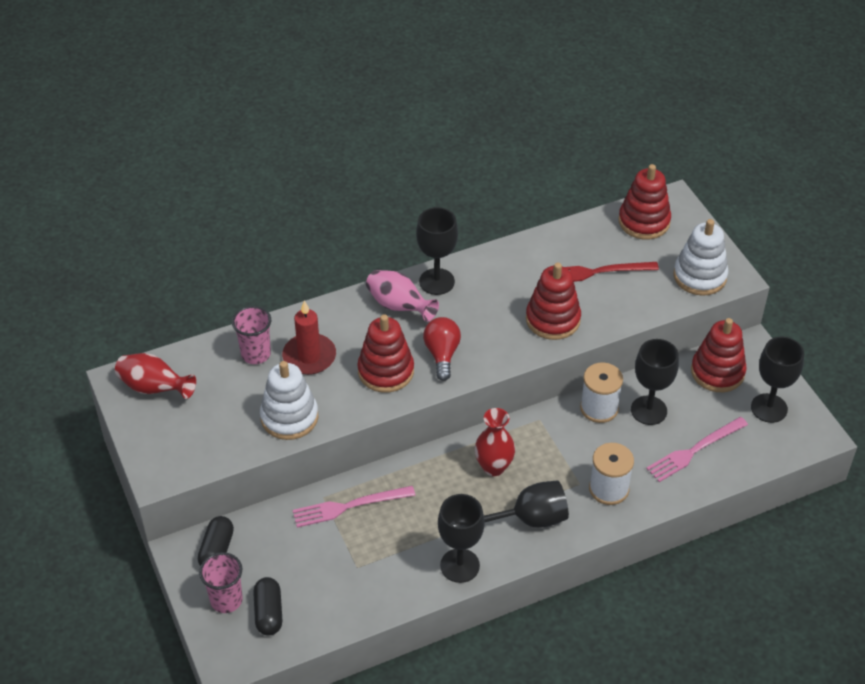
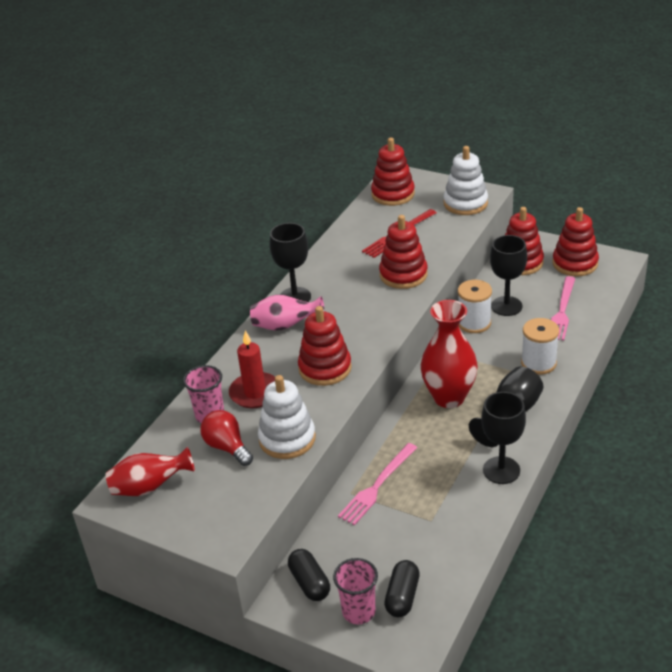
camera: 35 degrees left, 10 degrees down
black capsule [253,577,282,635] -> black capsule turned 60 degrees clockwise [384,560,420,617]
red light bulb [423,317,461,381] -> red light bulb moved to [200,410,253,466]
red vase [475,408,515,476] -> red vase [421,300,478,408], size x1.52
black goblet [751,337,804,423] -> red stacking toy [553,207,599,276]

